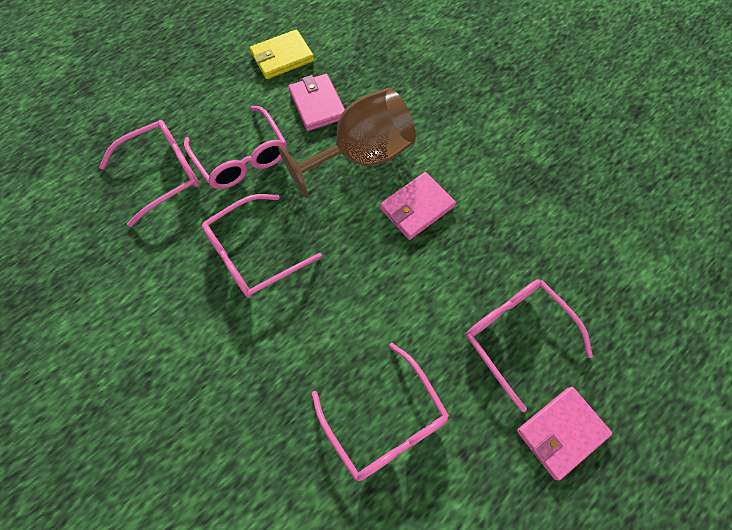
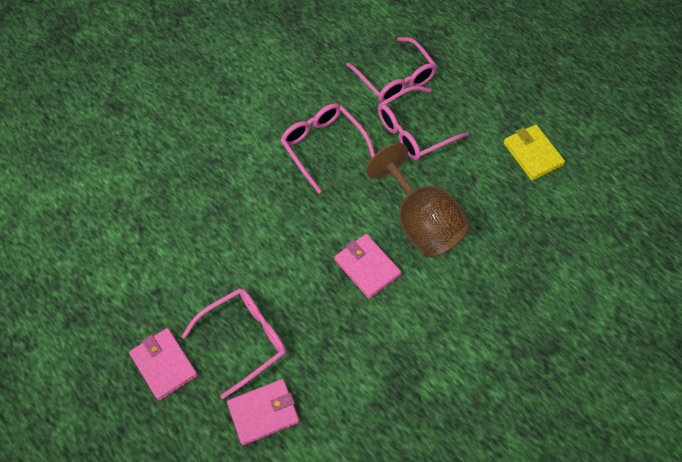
camera: 90 degrees right, 5 degrees down
pink wallet [288,74,345,131] -> pink wallet moved to [227,379,299,445]
pink glasses [312,343,449,481] -> none

